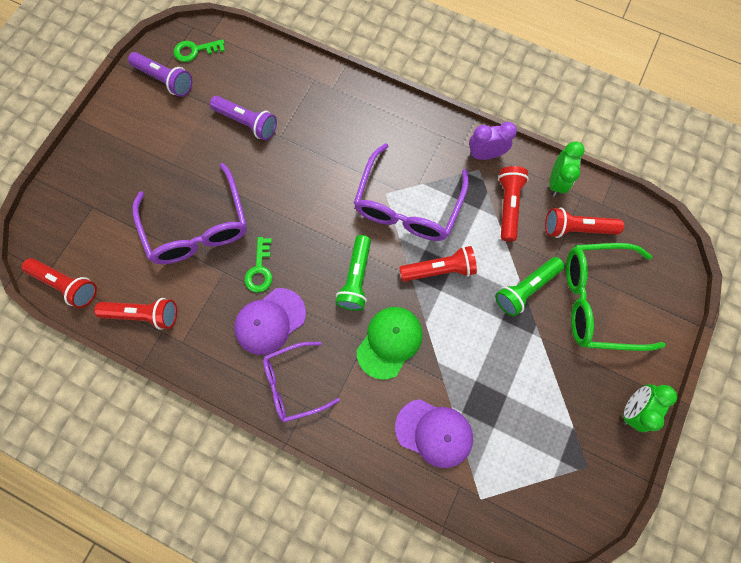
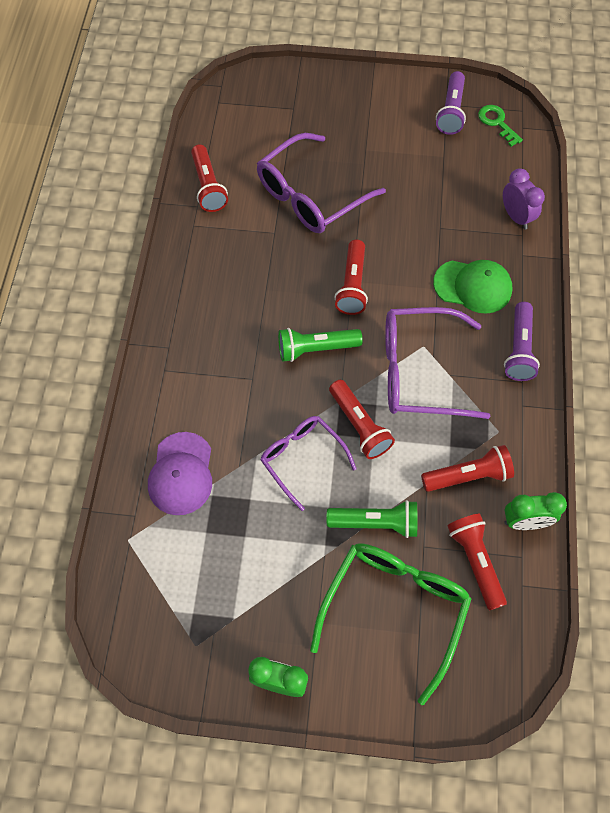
camera: 70 degrees right, 10 degrees down
red flashlight [22,258,97,308] -> red flashlight moved to [335,240,368,315]
purple flashlight [210,96,277,140] -> purple flashlight moved to [504,302,540,381]
purple cap [234,288,306,355] -> none
green key [245,237,272,293] -> none
purple glasses [263,342,340,422] -> purple glasses moved to [260,416,357,511]
green cap [357,307,423,380] -> green cap moved to [433,260,512,314]
purple clock [469,122,517,160] -> purple clock moved to [503,168,545,230]
green flashlight [495,257,564,316] -> green flashlight turned 150 degrees clockwise [327,500,417,538]
green glasses [566,243,665,351] -> green glasses turned 45 degrees clockwise [310,543,471,705]

